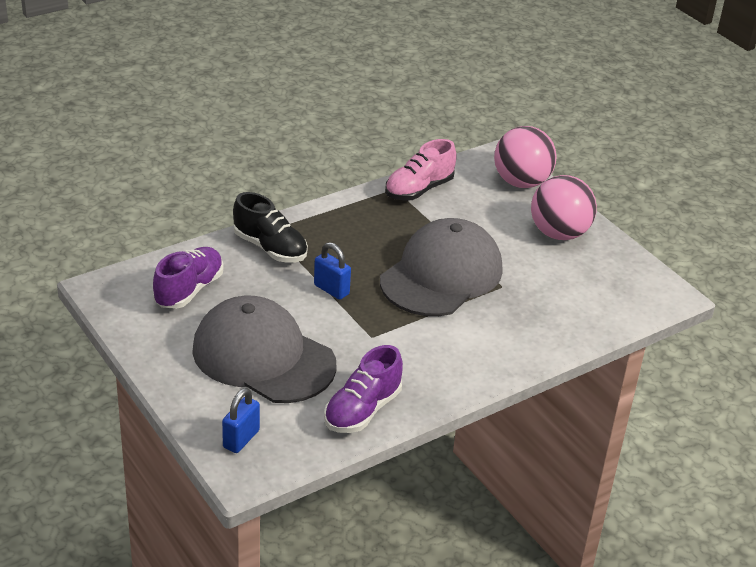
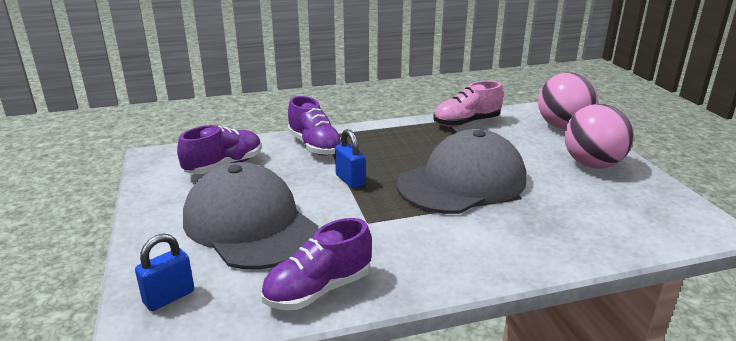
camera: 20 degrees right, 10 degrees down
black shoe [233,192,308,262] -> purple shoe [288,96,341,156]

